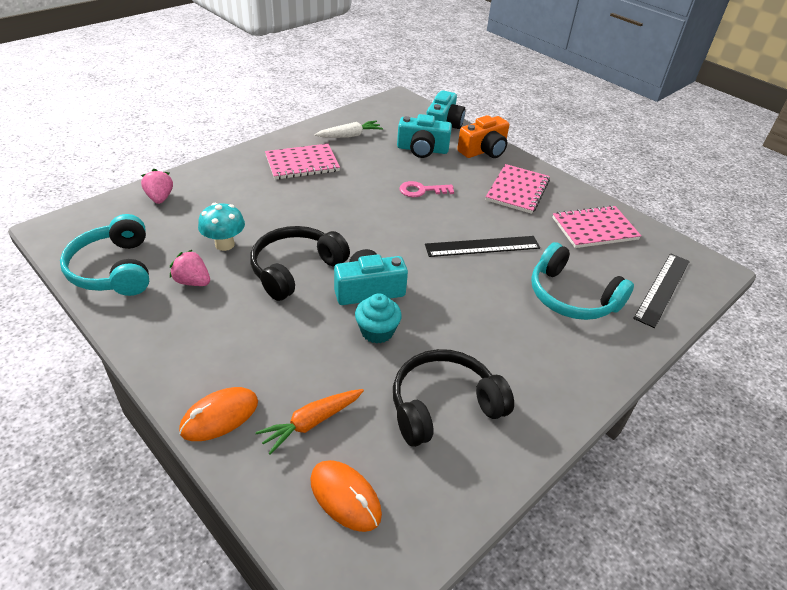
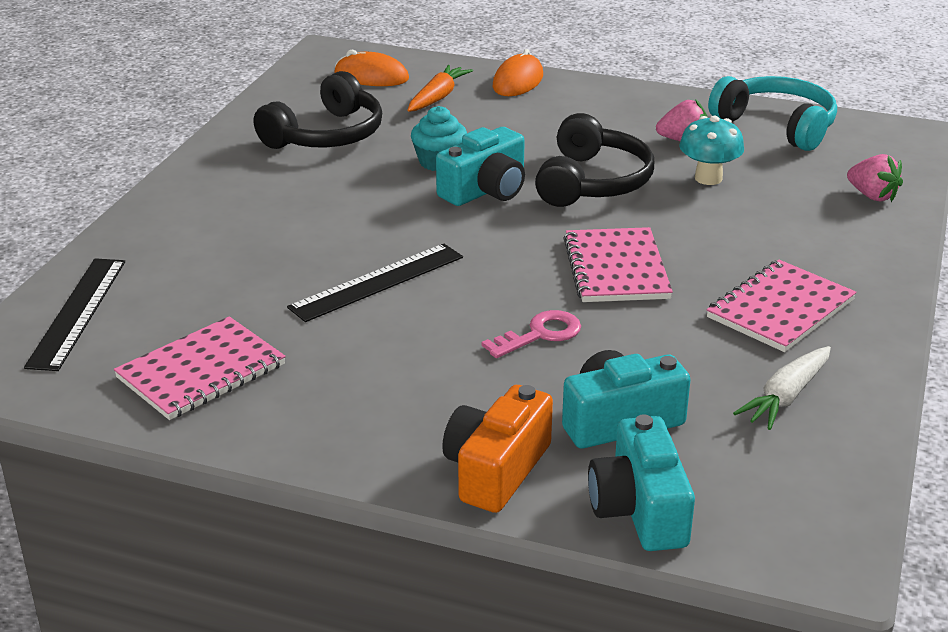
camera: 155 degrees right, 10 degrees down
pink notebook [486,164,550,214] -> pink notebook moved to [563,227,673,302]
turquoise headphones [531,242,634,320] -> none

